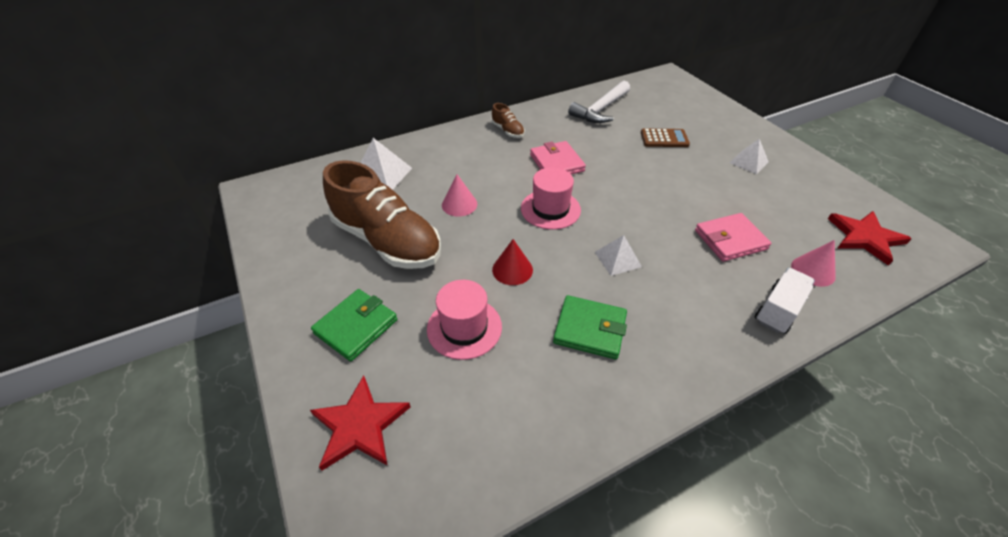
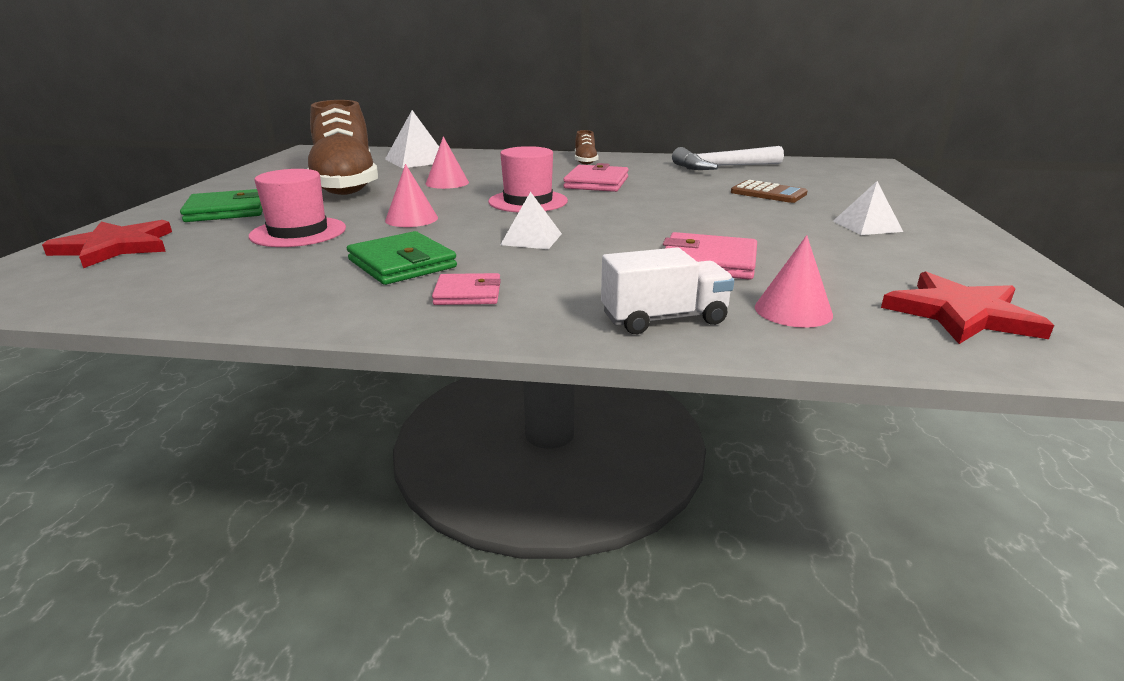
camera: 35 degrees right, 20 degrees down
red cone [492,239,533,285] -> pink cone [385,164,438,227]
none -> pink wallet [432,273,501,305]

